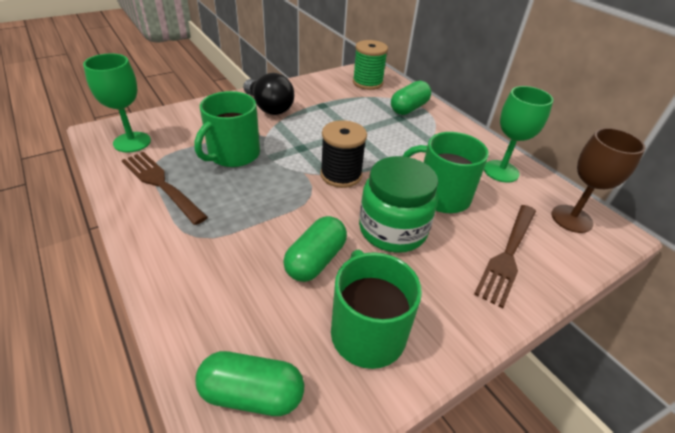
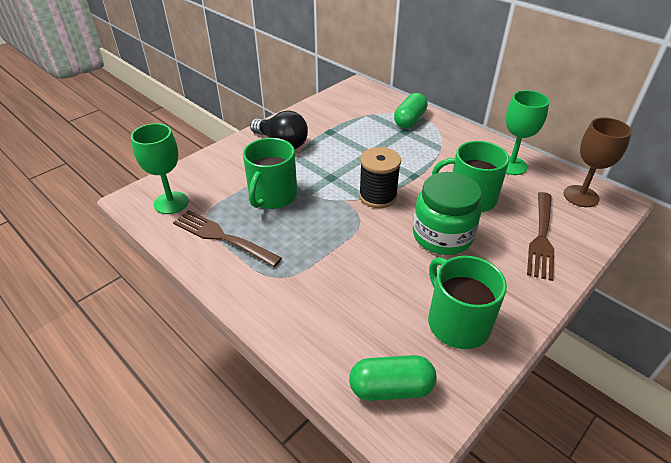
camera: 10 degrees left, 0 degrees up
green capsule [283,216,347,282] -> none
green spool [353,40,388,90] -> none

